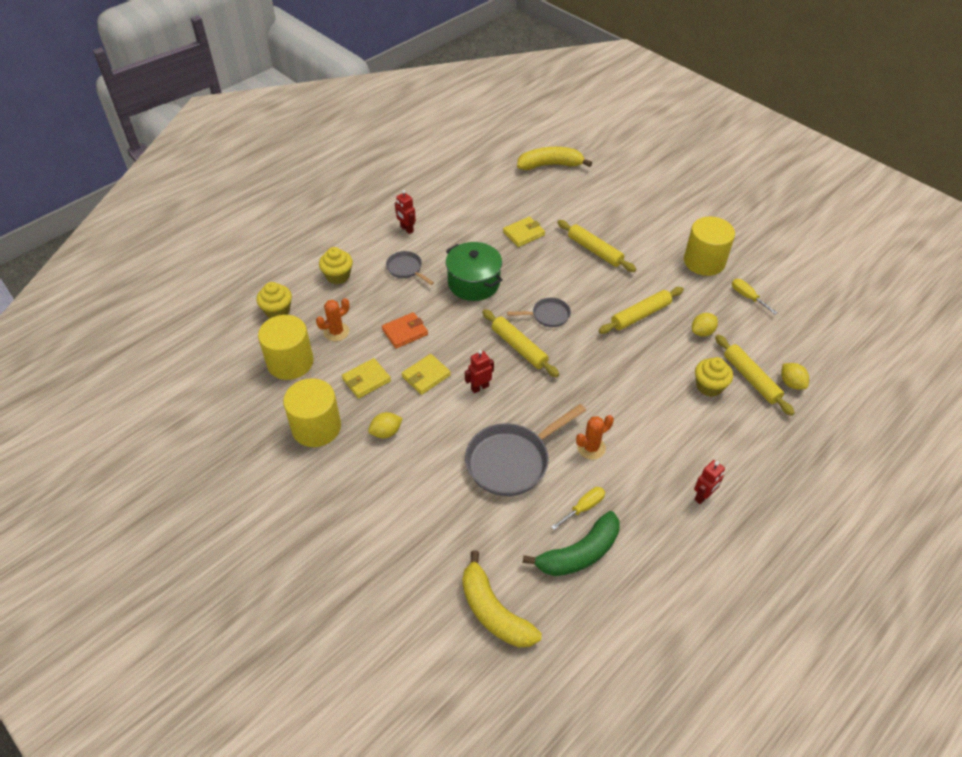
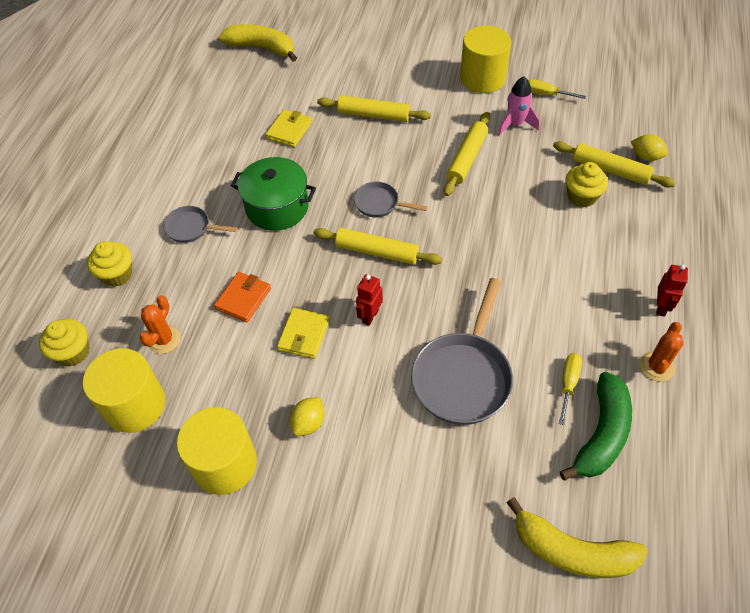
camera: 30 degrees left, 5 degrees up
yellow wallet [342,358,391,399] -> none
red robot [395,190,416,234] -> none
grey pan [507,298,571,327] -> grey pan turned 120 degrees counterclockwise [354,182,428,217]
yellow banana [517,147,592,170] -> yellow banana turned 60 degrees clockwise [219,24,297,62]
orange cactus [576,415,614,460] -> orange cactus moved to [639,322,683,382]
yellow lemon [692,313,718,337] -> none
none -> pink rocket [498,76,540,136]

